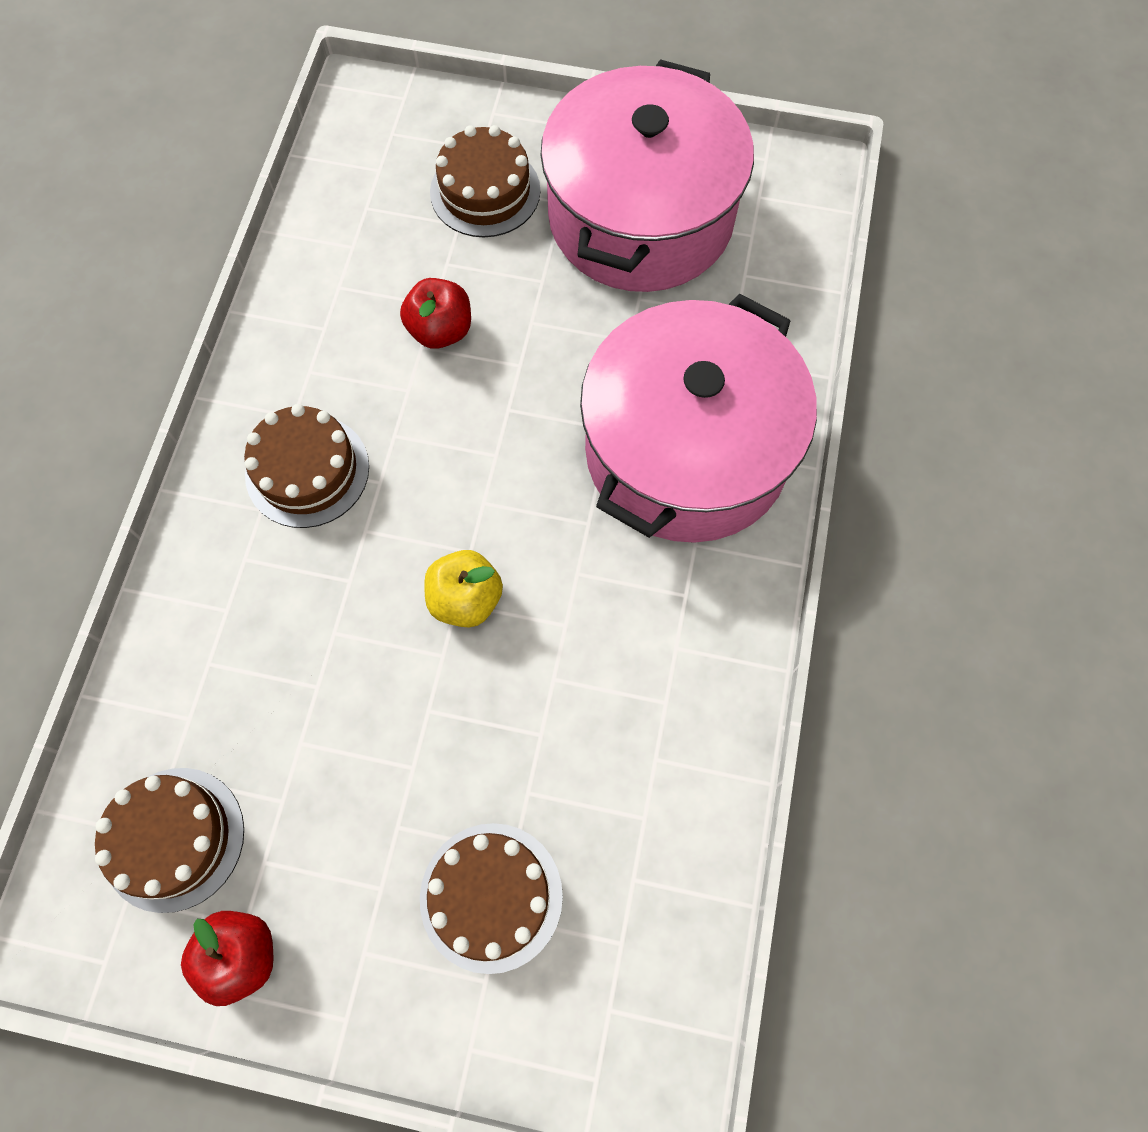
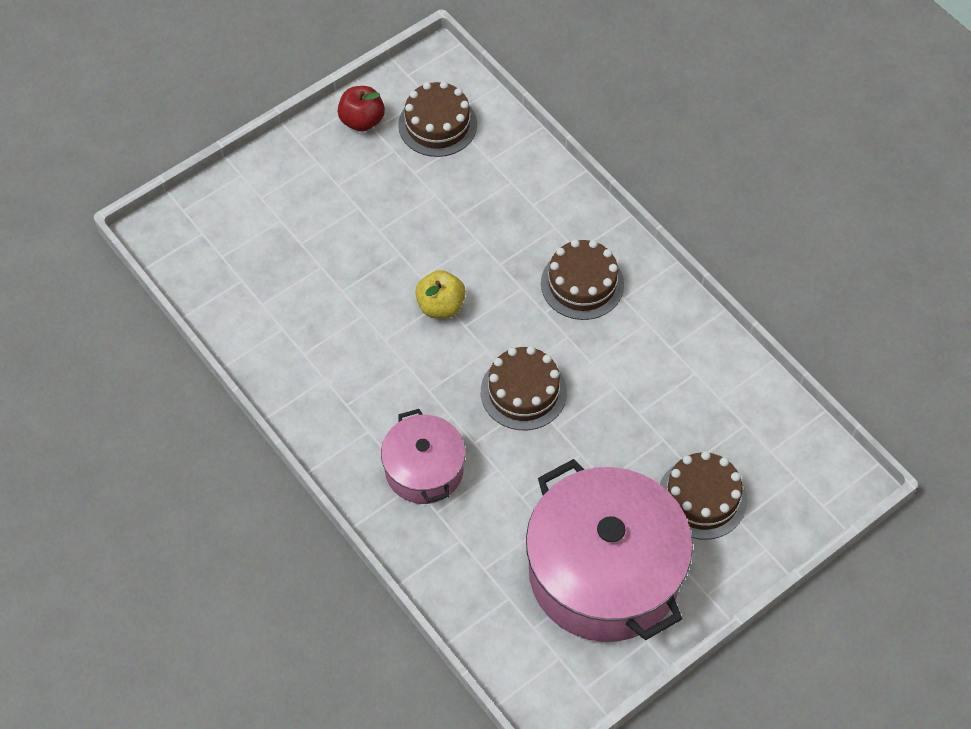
camera: 130 degrees right, 10 degrees down
red apple [400,278,471,349] -> none
brown cake [420,823,563,974] -> brown cake moved to [481,346,567,430]
pink pot [580,294,817,543] -> pink pot [381,409,466,504], size x0.54

